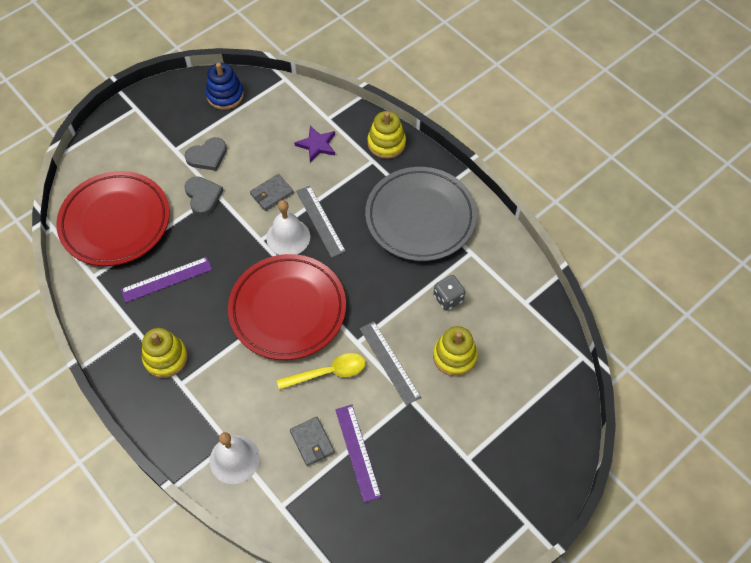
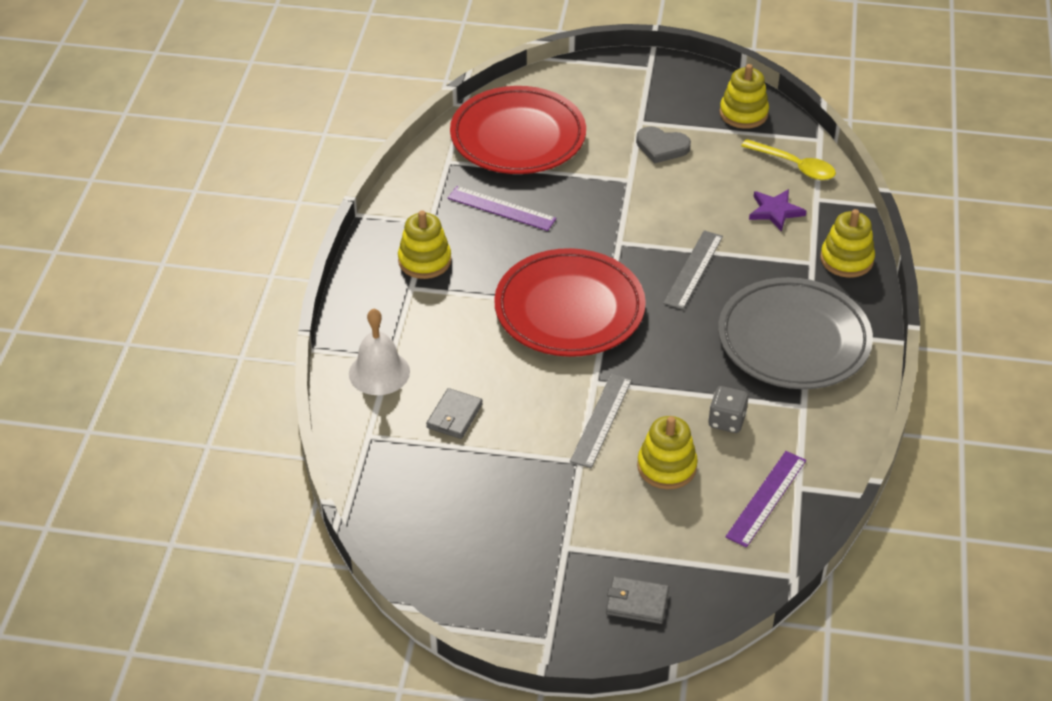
camera: 50 degrees right, 15 degrees down
grey heart [184,176,223,216] -> none
blue stacking toy [206,63,244,110] -> yellow stacking toy [720,64,769,129]
grey wallet [250,174,294,211] -> grey wallet moved to [606,576,669,624]
white bell [266,200,310,255] -> none
yellow spoon [277,353,365,390] -> yellow spoon moved to [741,139,836,180]
purple ruler [335,405,381,503] -> purple ruler moved to [725,451,806,548]

